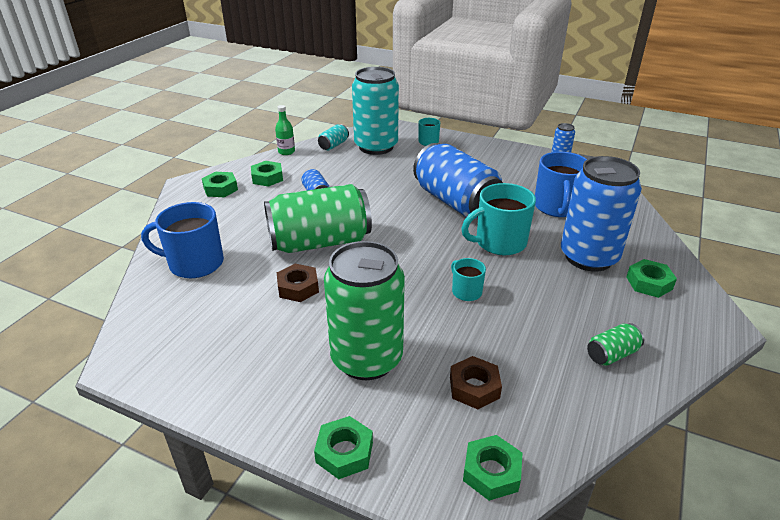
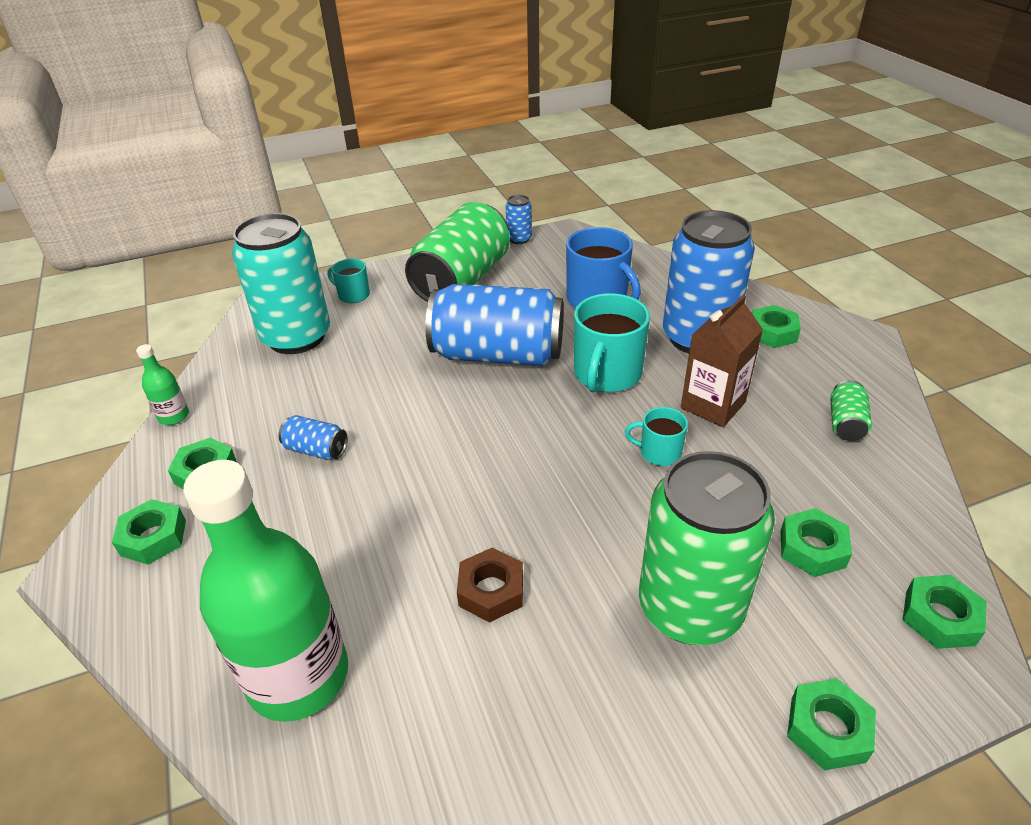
camera: 45 degrees left, 5 degrees up
blue mug [141,202,224,278] -> green bottle [183,460,348,722]
green can [264,184,372,253] -> green can moved to [405,202,510,302]
turquoise can [318,124,349,151] -> none
brown nut [450,356,502,409] -> green nut [781,508,852,577]
none -> brown carton [681,295,763,427]

